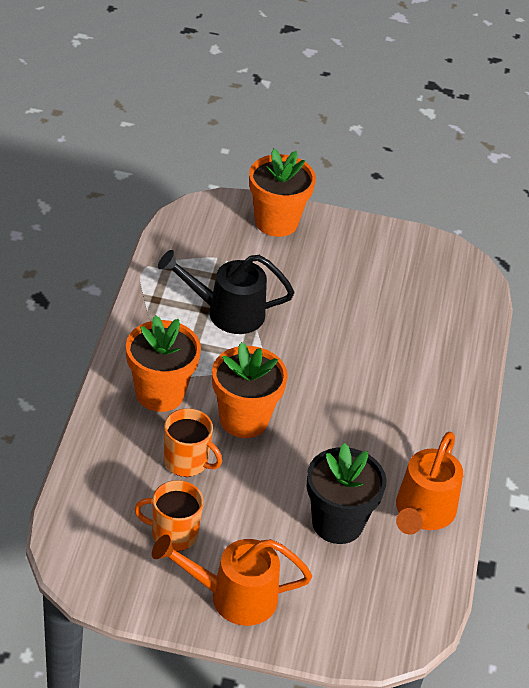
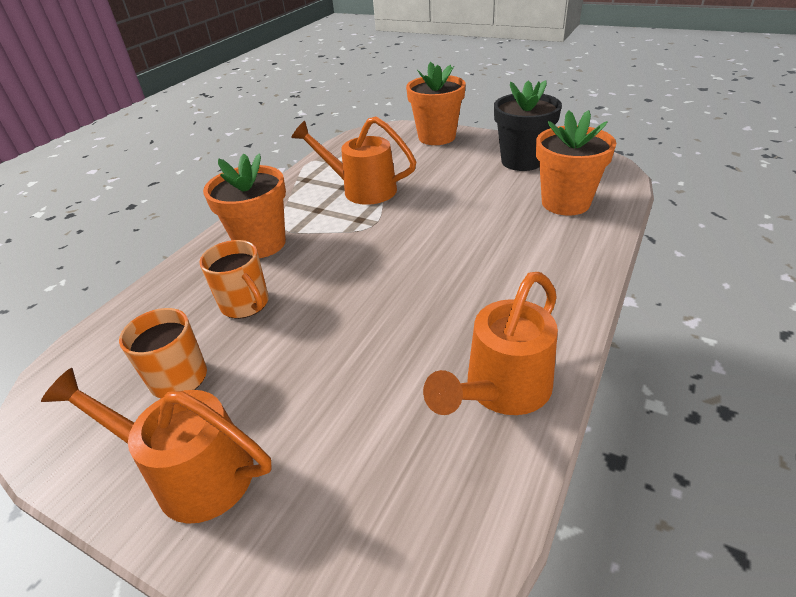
camera: 25 degrees right, 5 degrees down
black watering can [158,250,294,334] -> orange watering can [291,116,416,205]
orange flower pot [212,342,288,438] -> orange flower pot moved to [536,110,616,216]
black flower pot [306,443,387,544] -> black flower pot moved to [494,80,562,171]

